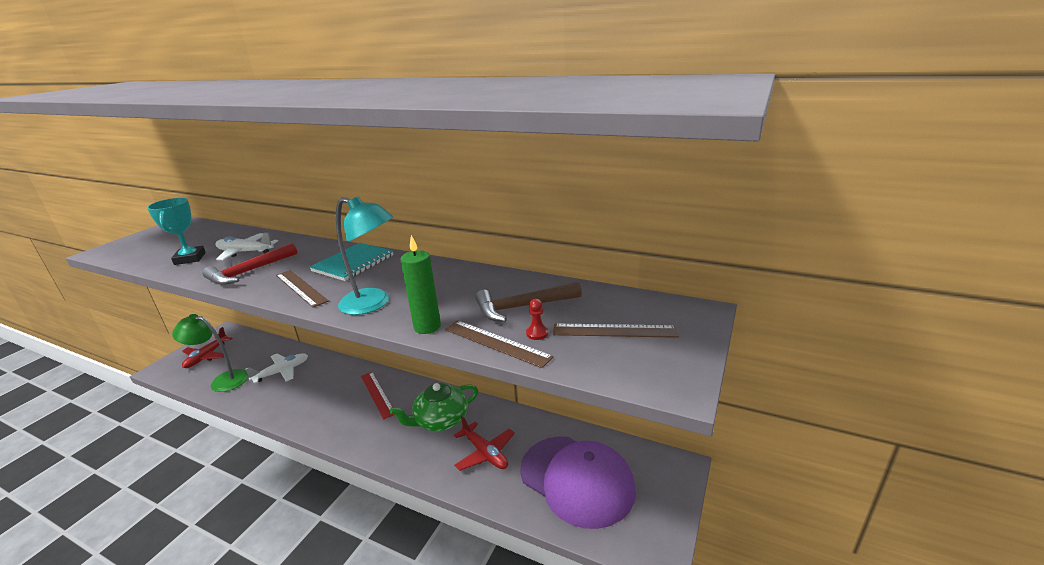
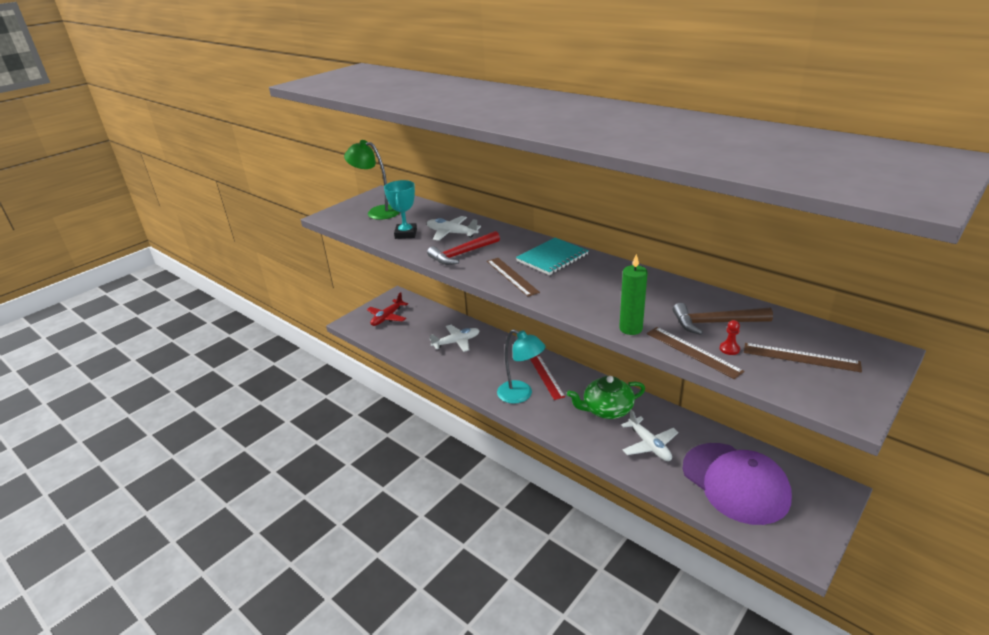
camera: 15 degrees right, 5 degrees up
green lamp [172,314,249,392] -> green lamp moved to [344,140,400,220]
turquoise lamp [336,196,393,315] -> turquoise lamp moved to [497,329,545,404]
red plane [454,416,515,471] -> white plane [621,409,679,461]

